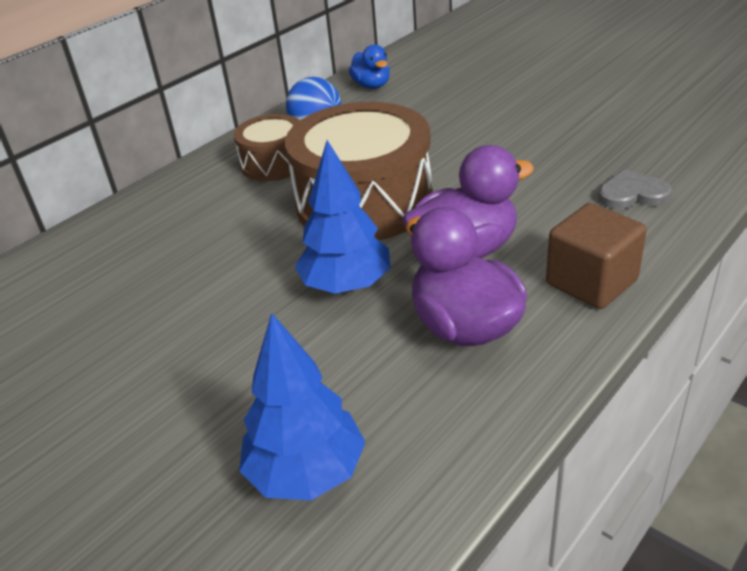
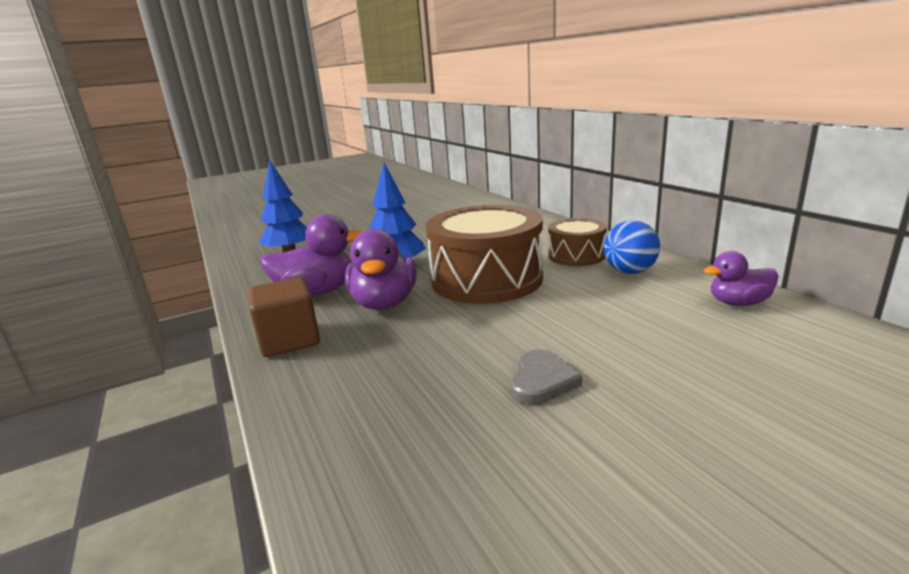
camera: 110 degrees right, 15 degrees down
blue duck [349,44,390,89] -> purple duck [704,251,779,306]
grey heart [598,169,672,209] -> grey heart moved to [511,350,582,404]

